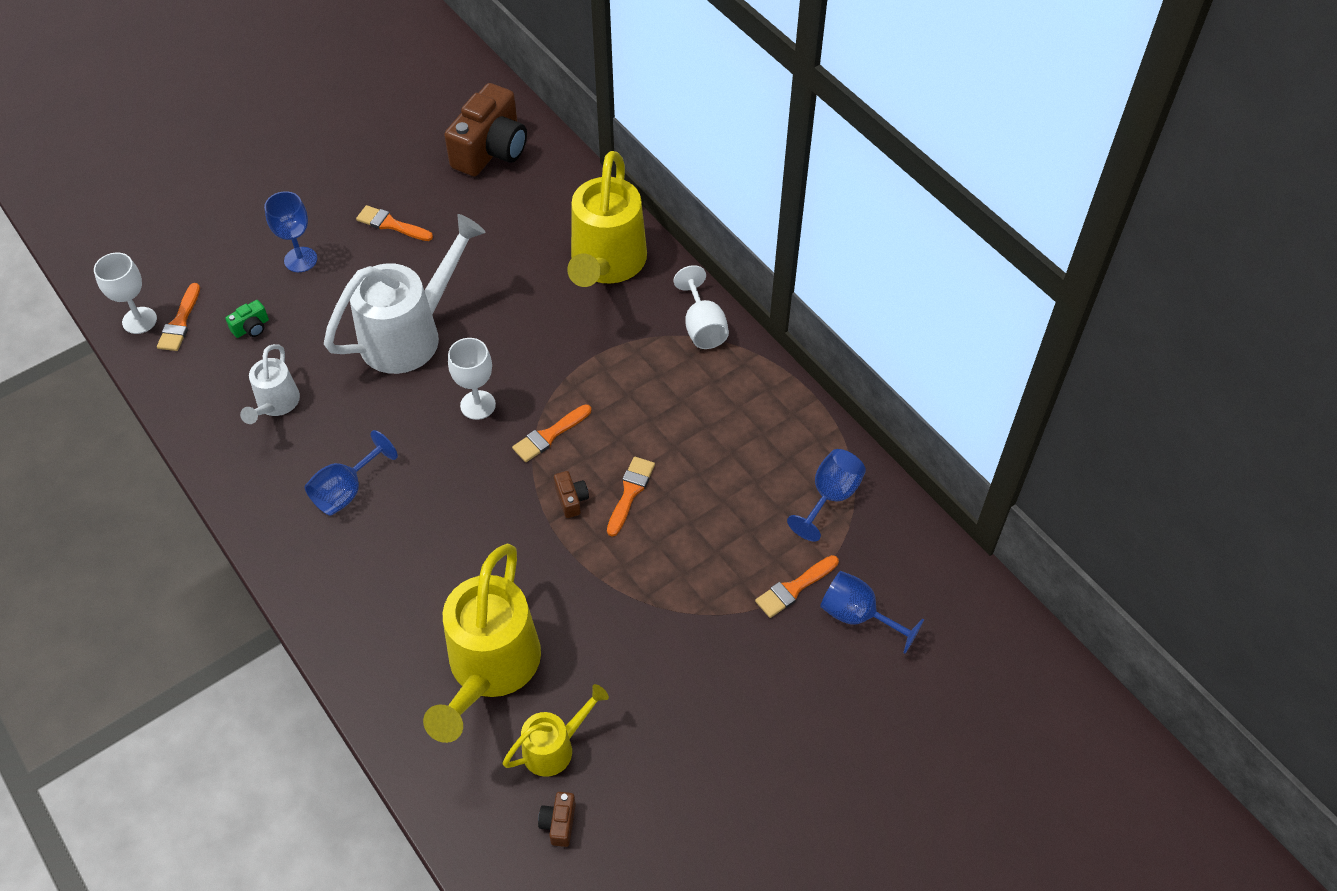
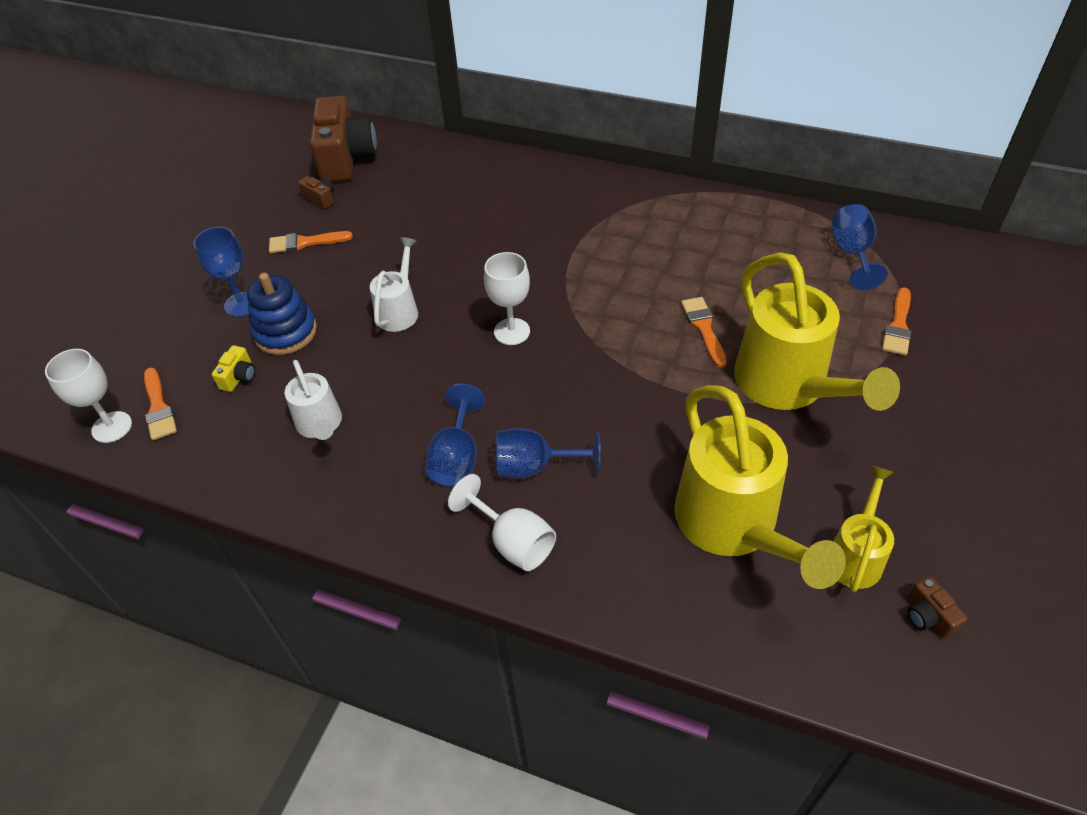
camera: 30 degrees left, 5 degrees down
green camera [225,300,269,338] -> yellow camera [212,345,255,392]
white watering can [324,214,486,374] -> white watering can [370,237,418,332], size x0.52
orange brush [512,404,591,462] -> none
brown camera [554,471,589,518] -> brown camera moved to [298,176,334,209]
yellow watering can [567,151,647,287] -> yellow watering can moved to [734,252,900,411]
white goblet [674,265,729,349] -> white goblet moved to [448,474,556,571]
blue goblet [820,571,924,654] -> blue goblet moved to [497,428,601,478]
none -> blue stacking toy [247,273,317,355]

